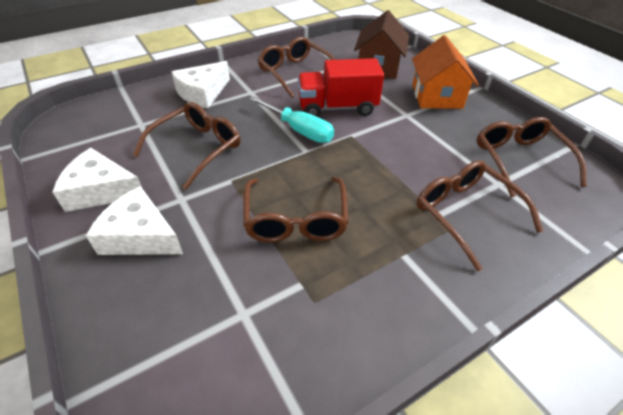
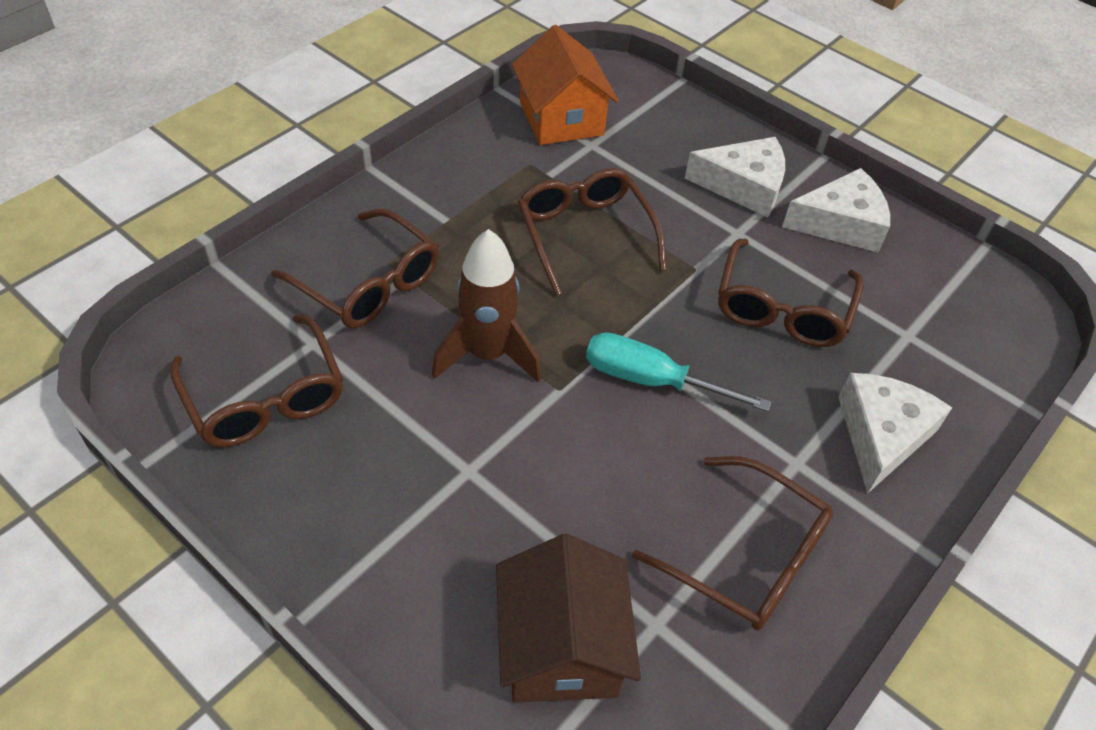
camera: 160 degrees right, 5 degrees up
red truck [298,58,384,117] -> none
orange house [412,35,479,109] -> orange house moved to [512,25,618,145]
none -> brown rocket [432,229,541,382]

